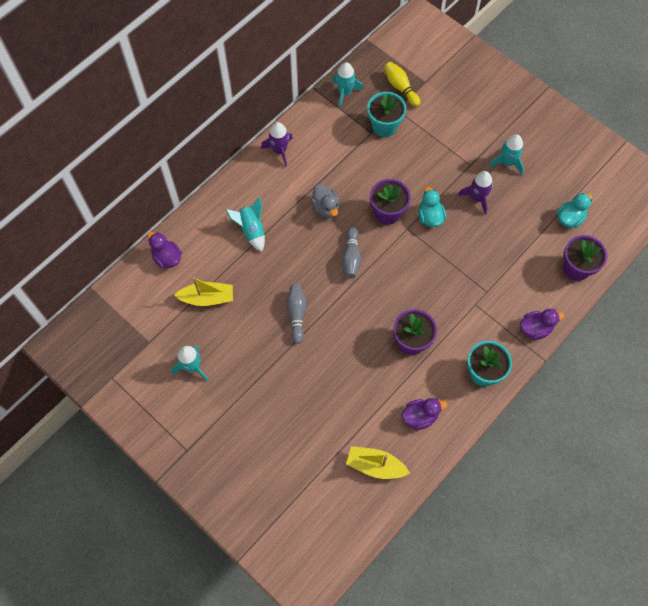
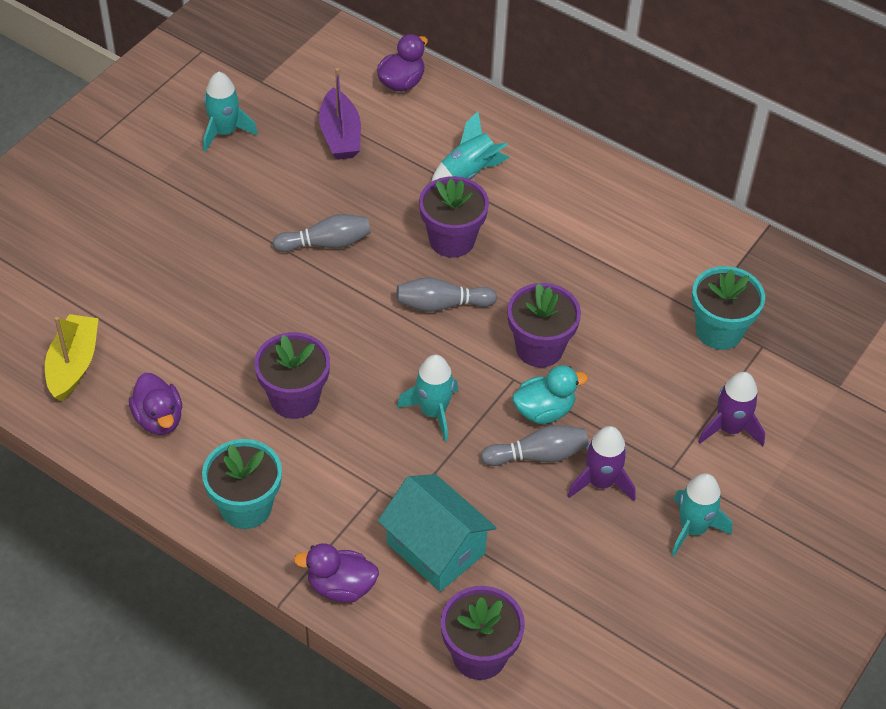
camera: 80 degrees right, 15 degrees down
yellow boat [174,277,233,306] -> purple boat [319,68,361,160]
purple rocket [261,122,293,166] -> purple rocket moved to [698,372,765,446]
grey duck [310,184,339,218] -> none
turquoise rocket [332,62,363,108] -> turquoise rocket moved to [397,355,458,441]
yellow bowling pin [384,62,421,107] -> none
purple duck [520,309,564,340] -> purple duck turned 120 degrees clockwise [294,543,379,603]
turquoise duck [557,193,593,228] -> none
none -> turquoise house [378,474,496,592]
none -> purple flower pot [419,176,489,258]
none -> grey bowling pin [481,425,588,466]

